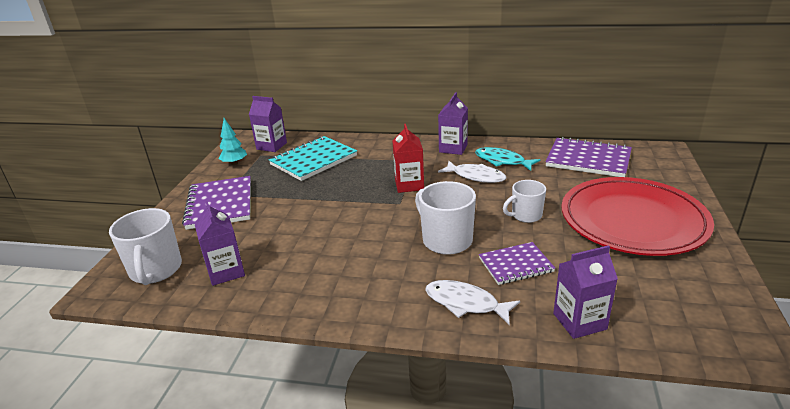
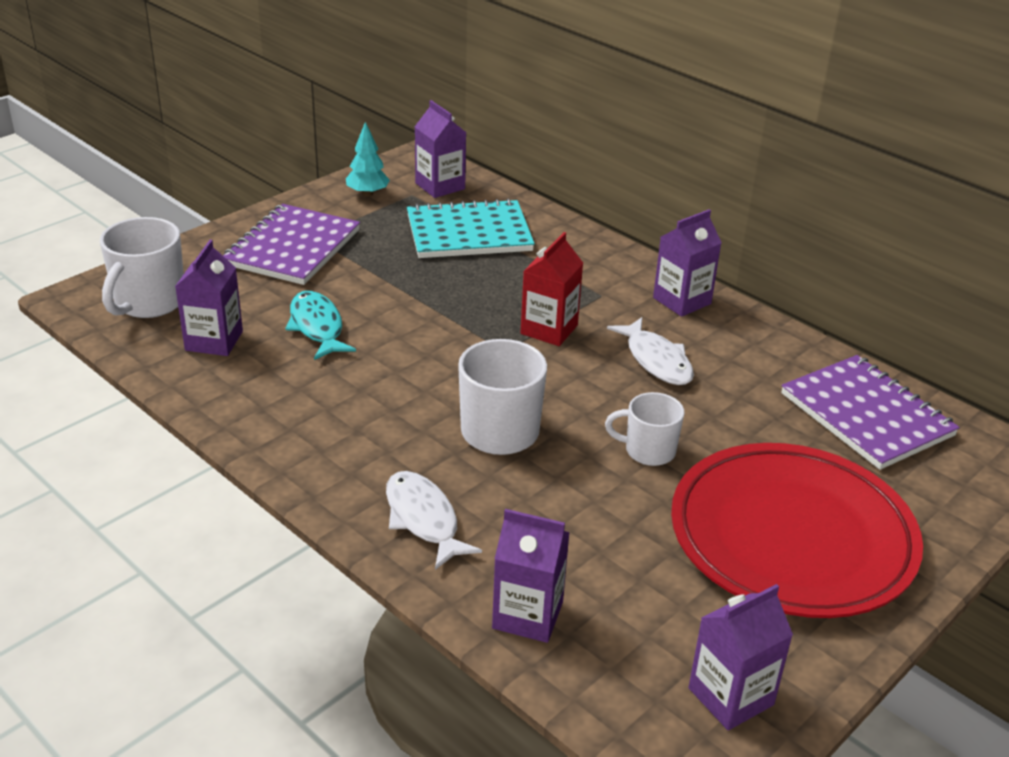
camera: 30 degrees right, 5 degrees up
turquoise fish [475,147,541,171] -> turquoise fish moved to [285,291,356,360]
purple notebook [479,242,555,285] -> none
none -> purple carton [688,584,793,730]

